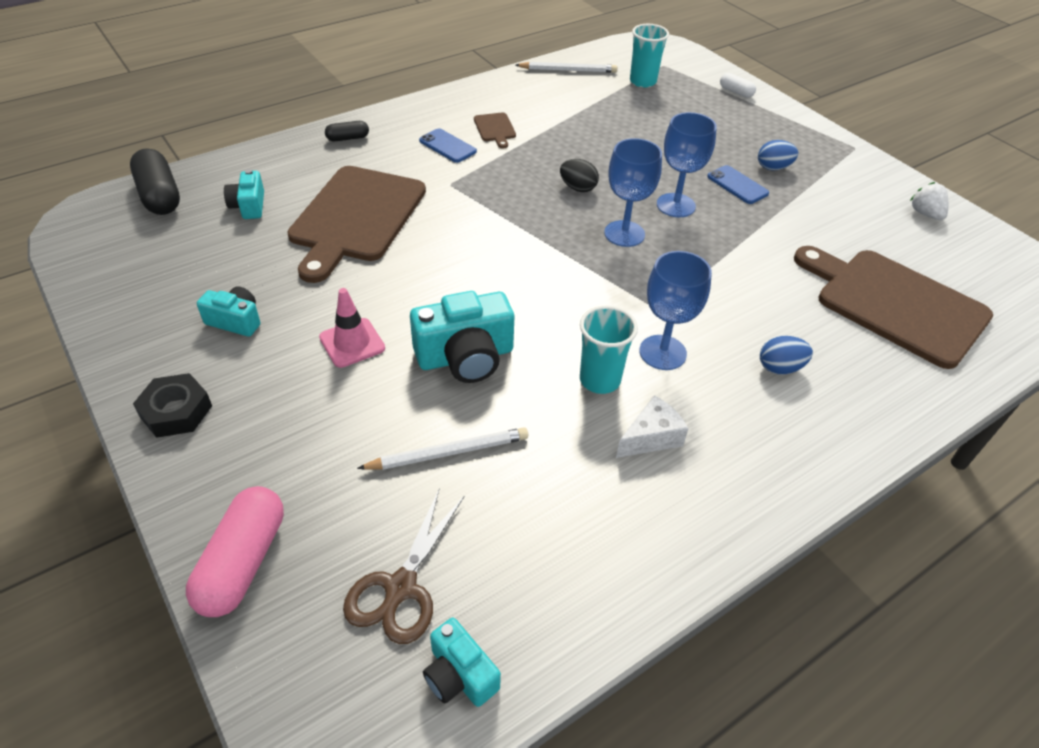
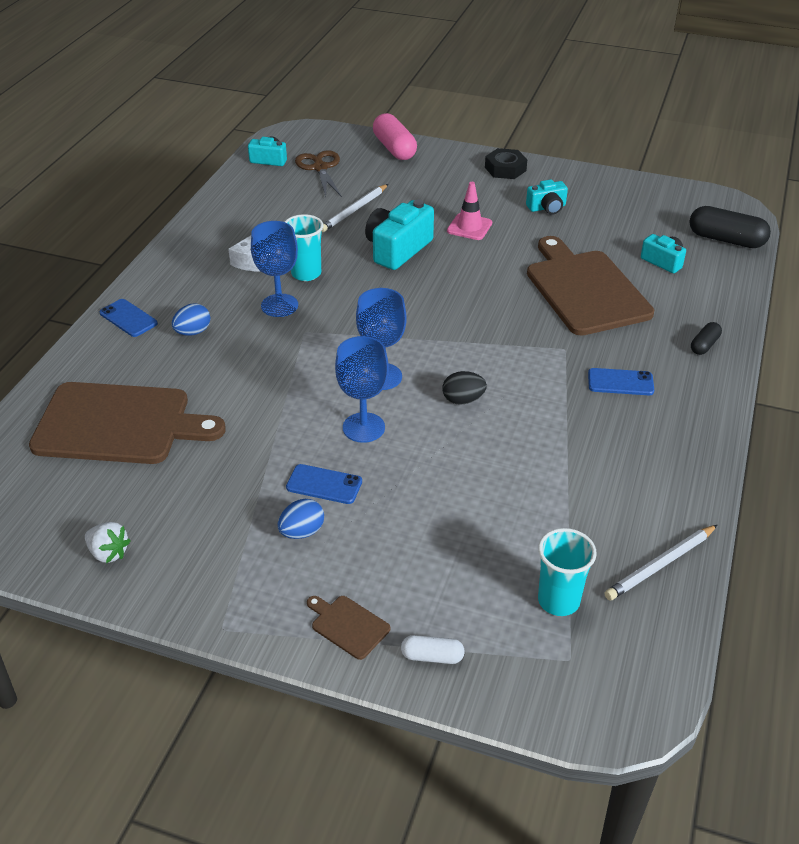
camera: 145 degrees right, 5 degrees down
brown cutting board [474,113,516,148] -> brown cutting board moved to [307,596,390,660]
none -> blue phone [99,299,158,337]

